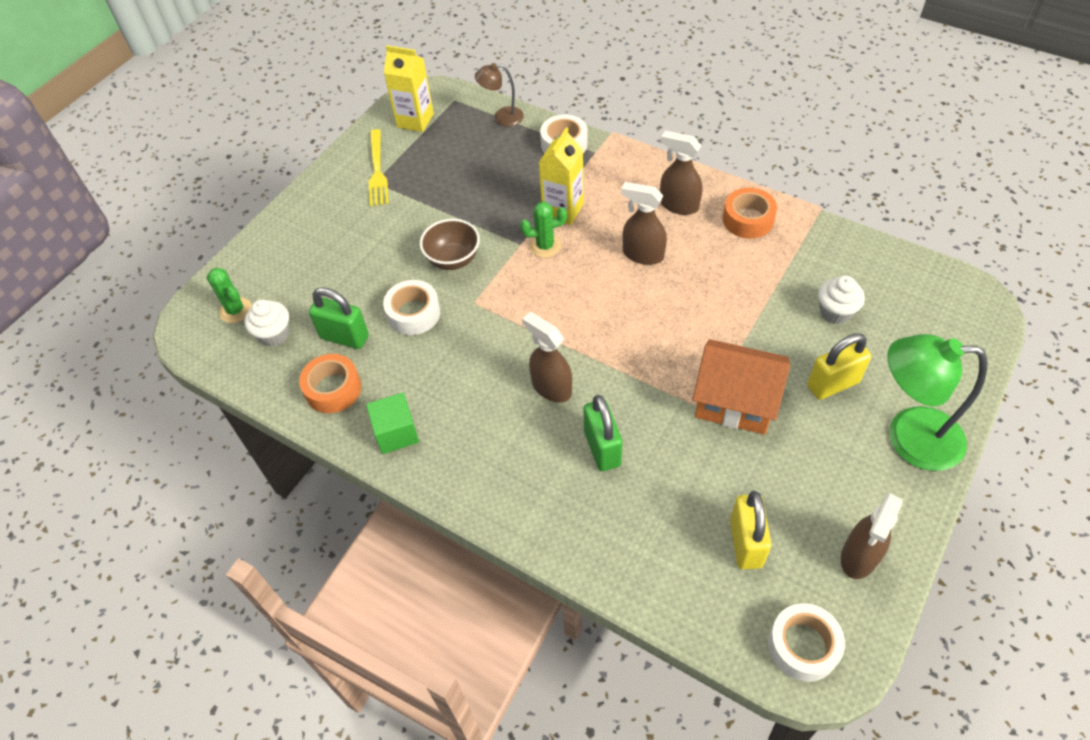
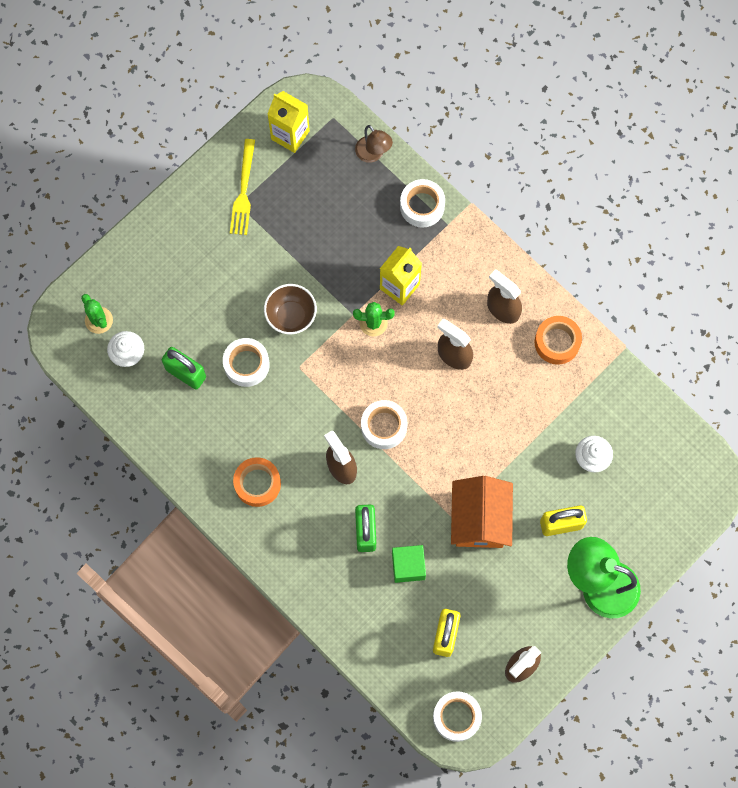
camera: 10 degrees right, 20 degrees up
orange tape [299,354,361,413] -> orange tape moved to [233,457,281,507]
green cube [366,393,419,454] -> green cube moved to [392,545,426,583]
brown lamp [475,63,524,126] -> brown lamp turned 135 degrees counterclockwise [355,125,393,163]
orange house [692,339,790,435] -> orange house turned 60 degrees clockwise [451,476,513,548]
none -> white tape [361,400,407,449]

